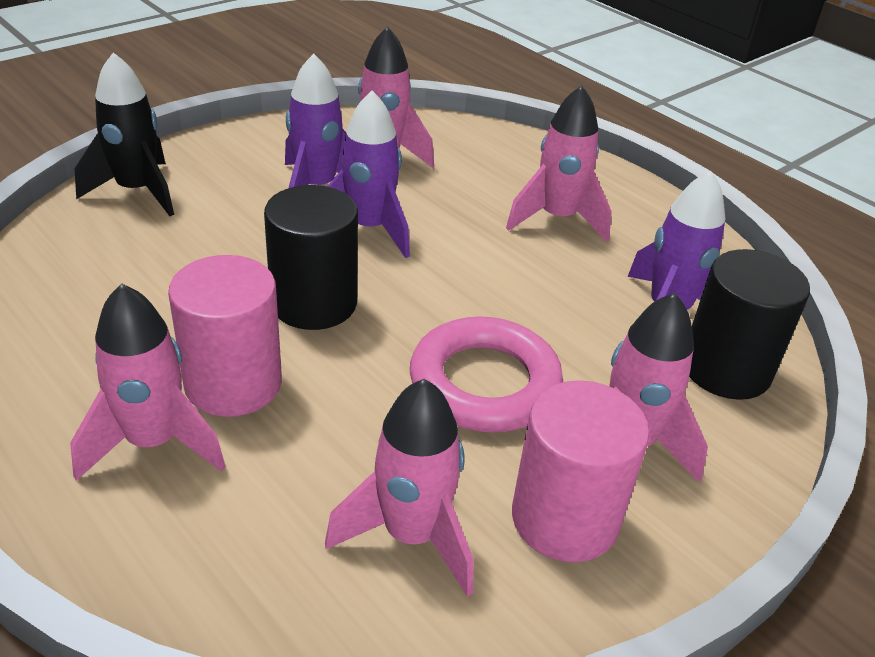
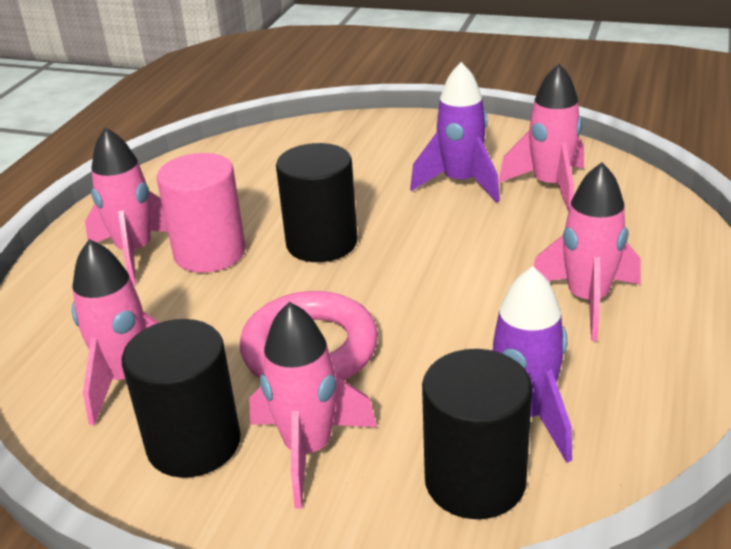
camera: 65 degrees right, 5 degrees down
black rocket [75,52,174,216] -> none
purple rocket [327,91,410,258] -> none
pink cylinder [512,380,650,562] -> black cylinder [122,319,241,478]

